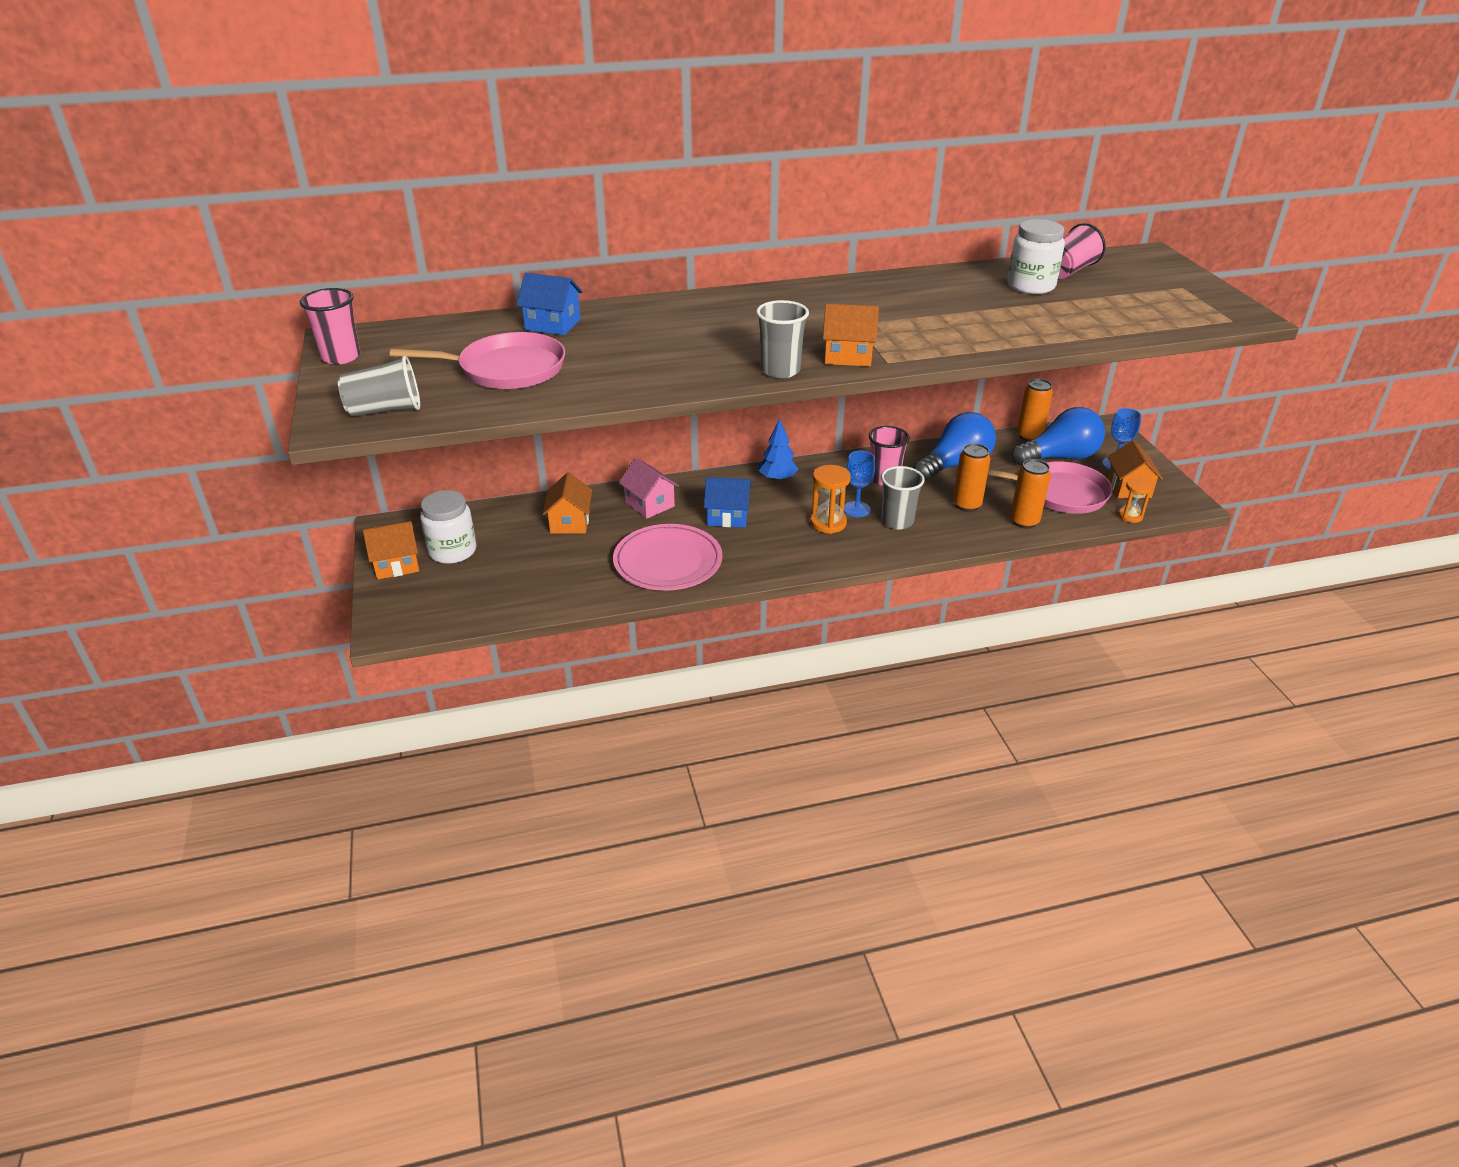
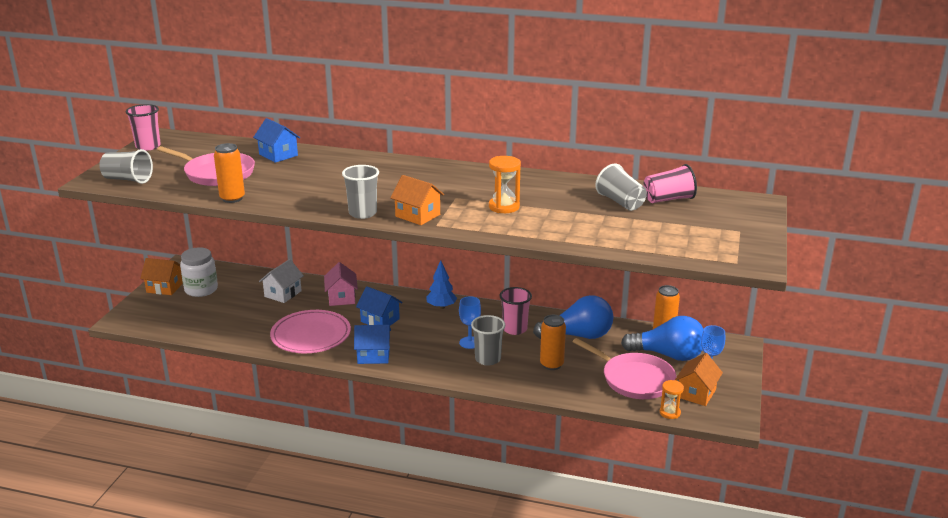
camera: 30 degrees right, 10 degrees down
orange house [543,472,592,534] -> white house [259,259,304,303]
orange hourglass [810,465,851,534] -> orange hourglass moved to [489,156,521,213]
white jar [1007,219,1065,294] -> grey cup [595,164,647,211]
orange can [1010,459,1051,529] -> orange can moved to [214,143,245,203]
none -> blue house [354,325,391,364]

